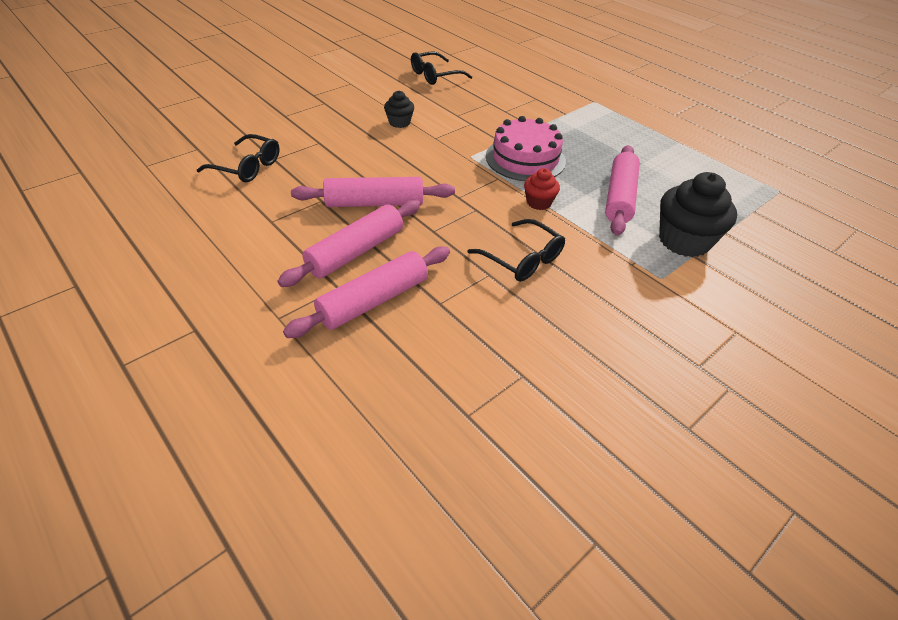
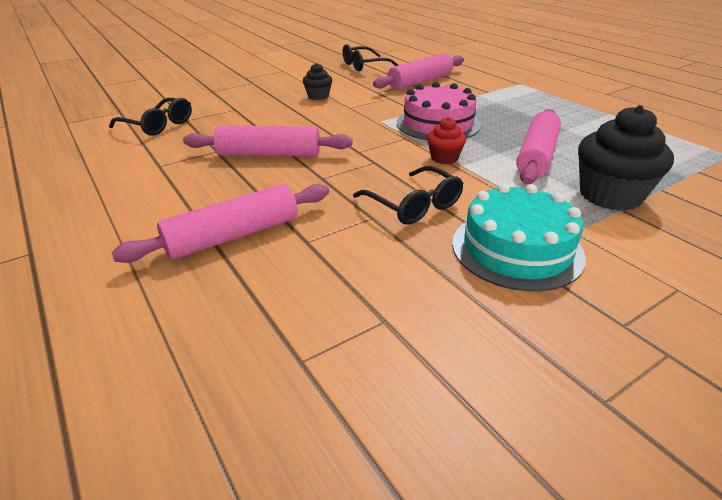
camera: 10 degrees right, 10 degrees down
pink rolling pin [277,200,420,287] -> pink rolling pin moved to [373,53,464,90]
none -> turquoise cake [452,183,586,291]

